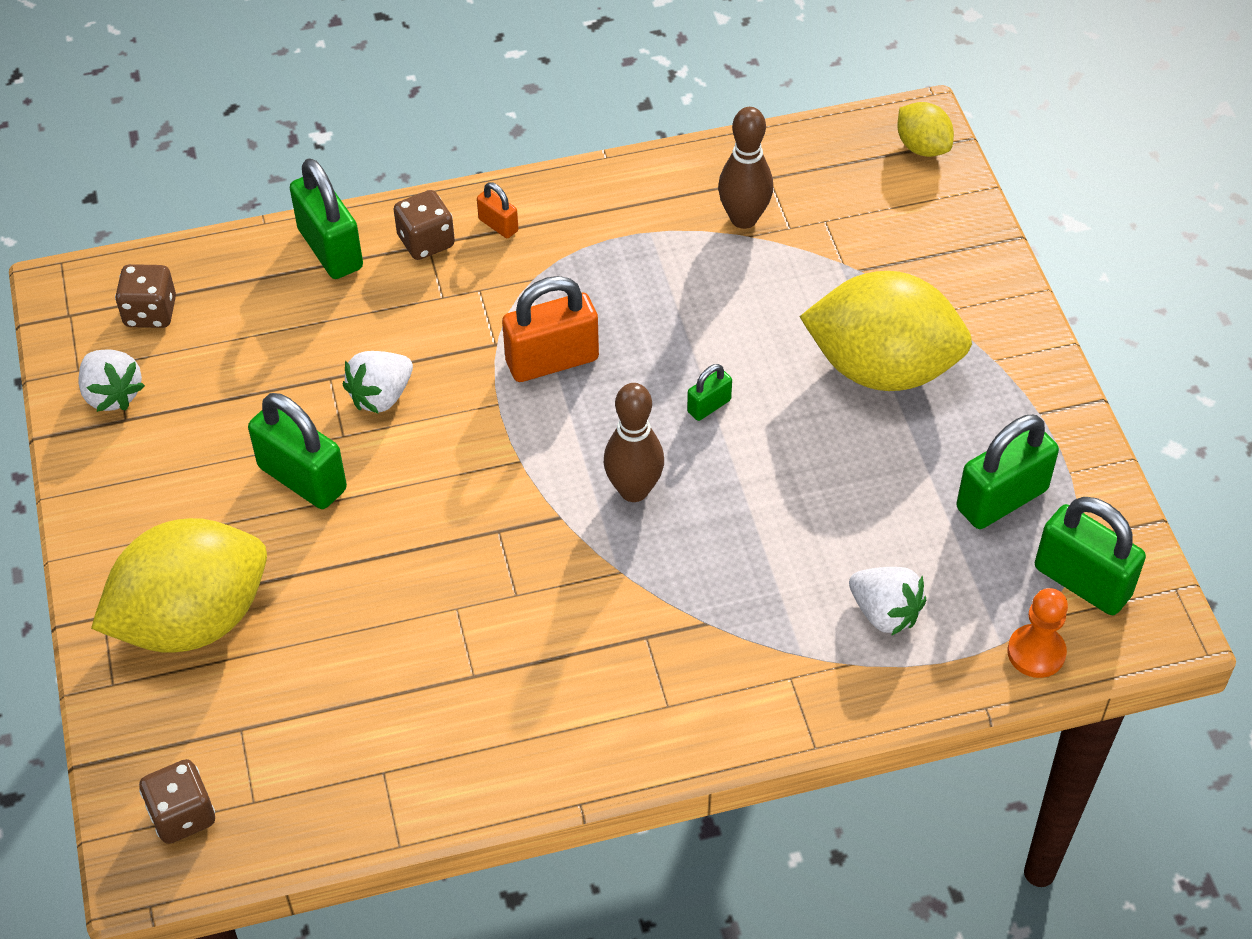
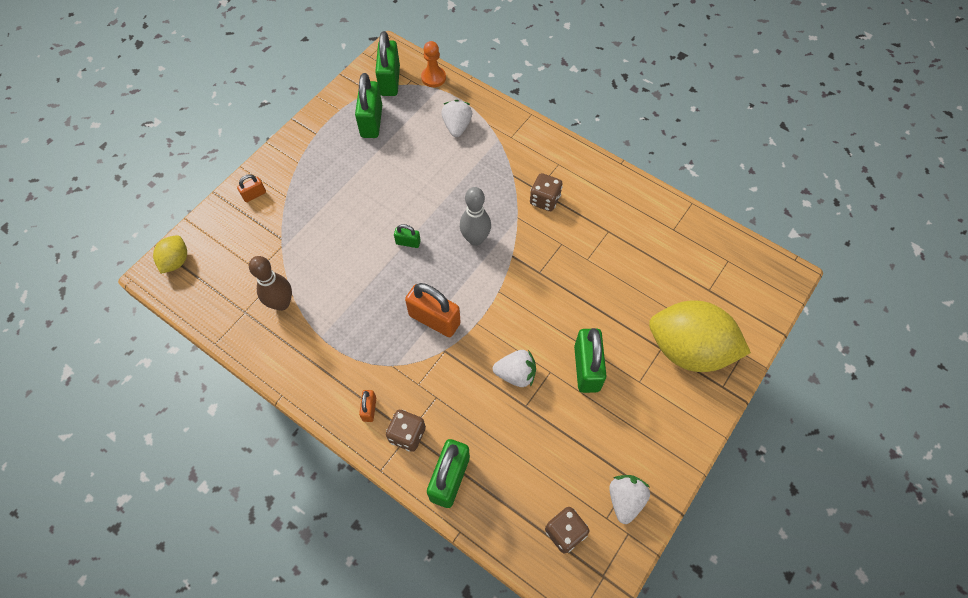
camera: 130 degrees left, 10 degrees up
brown dice [139,759,215,844] -> brown dice moved to [530,173,563,211]
brown bowling pin [604,383,664,502] -> grey bowling pin [460,187,491,246]
yellow lemon [799,271,972,391] -> none
green padlock [956,415,1059,529] -> green padlock turned 75 degrees clockwise [355,73,382,138]
none -> orange padlock [237,174,266,202]

